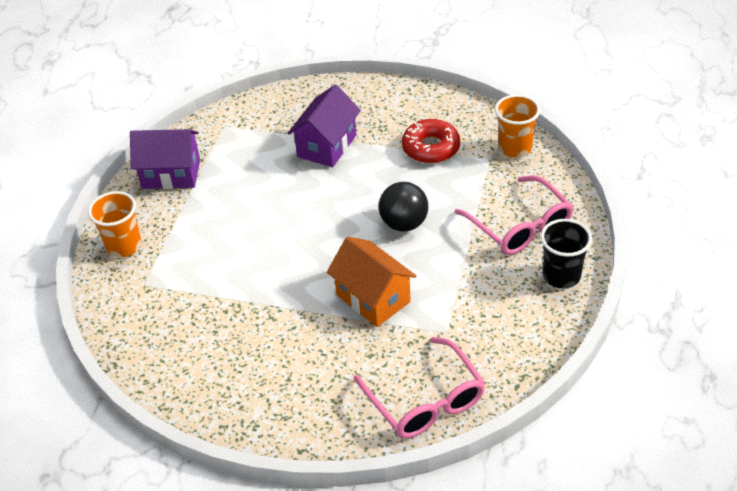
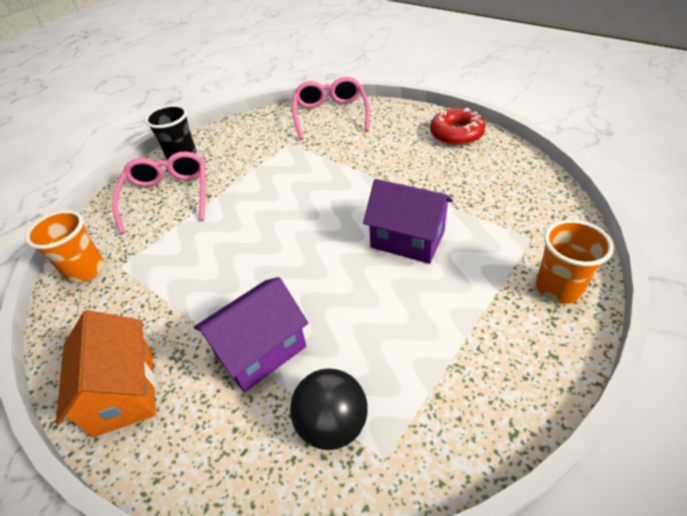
camera: 155 degrees left, 0 degrees up
purple house [130,129,200,189] -> purple house moved to [363,179,453,264]
orange house [327,236,417,327] -> orange house moved to [56,310,156,437]
black ball [379,182,428,232] -> black ball moved to [290,368,367,450]
red donut [402,119,460,164] -> red donut moved to [430,108,486,146]

